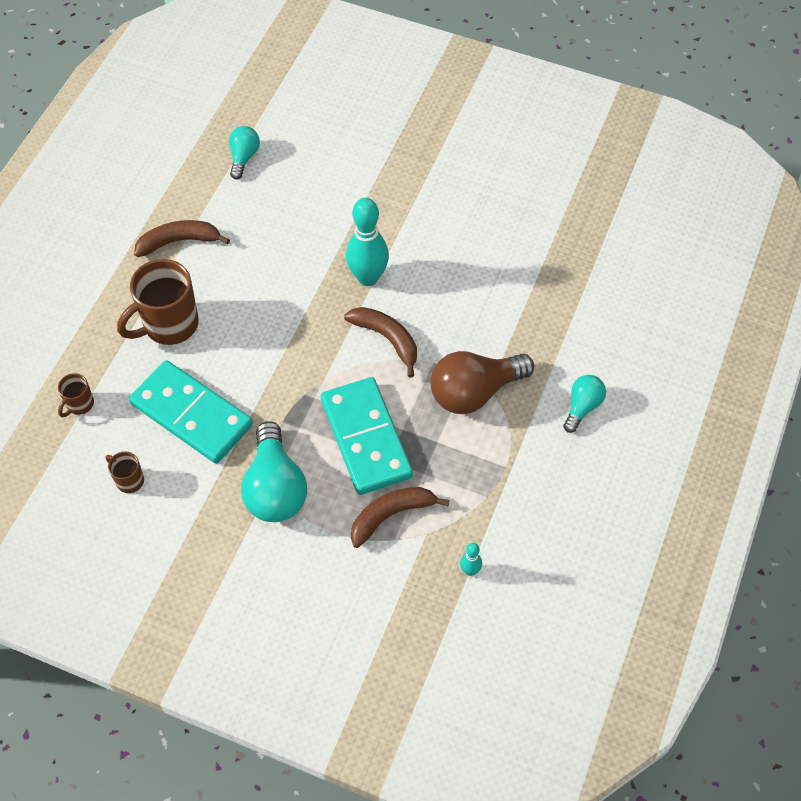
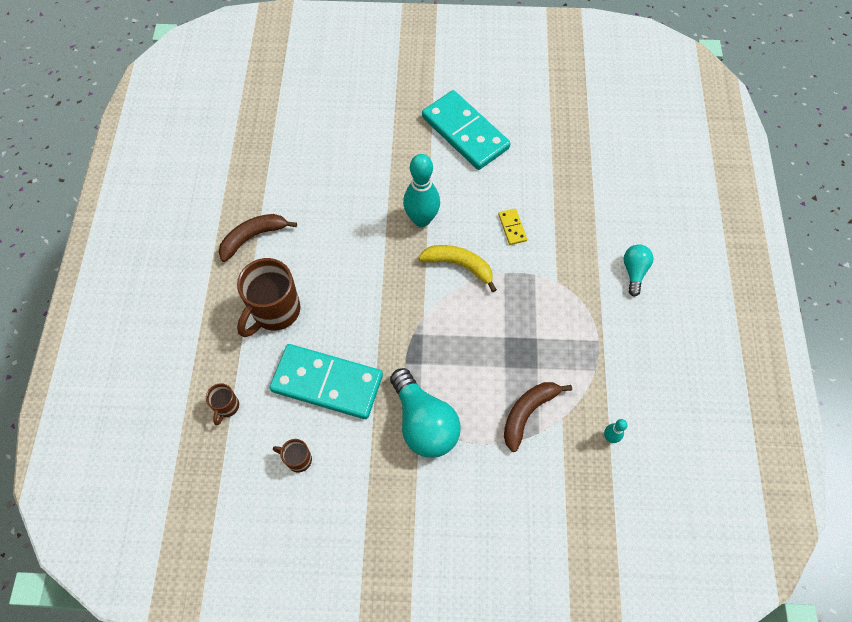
camera: 20 degrees left, 5 degrees up
turquoise light bulb [229,126,260,180] -> none
turquoise domino [321,377,413,495] -> turquoise domino moved to [422,90,511,170]
brown banana [344,307,417,378] -> yellow banana [419,245,497,292]
brown light bulb [430,351,534,414] -> none
none -> yellow domino [498,209,527,245]

